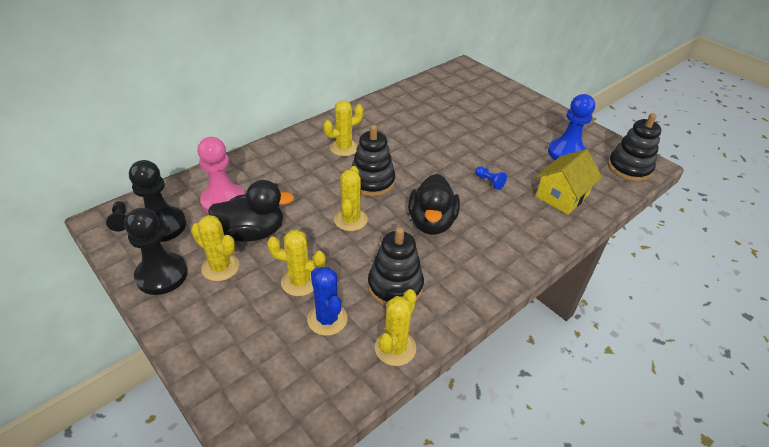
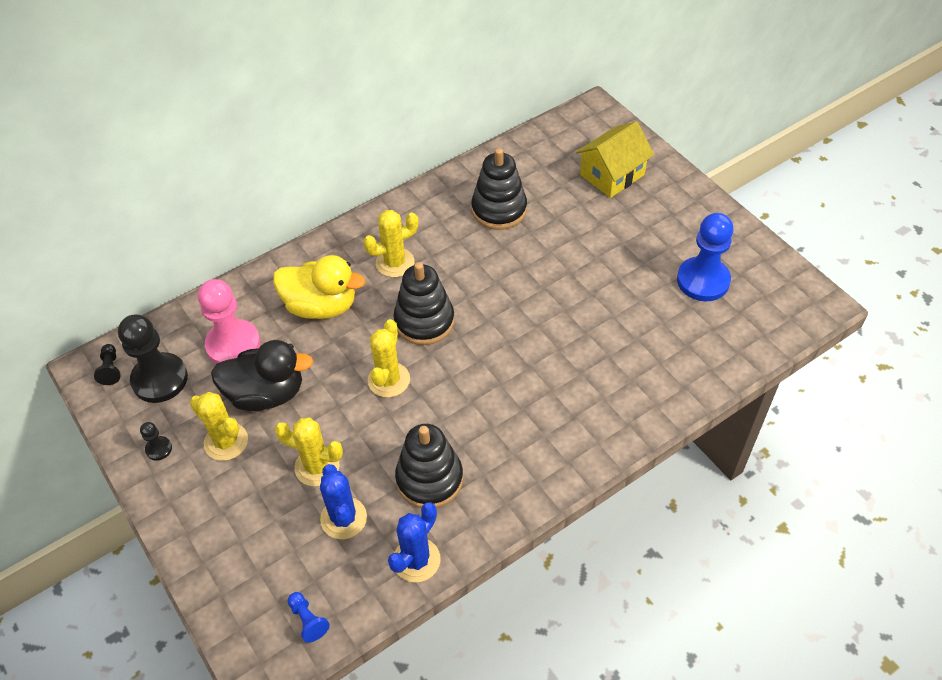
camera: 10 degrees right, 10 degrees up
black pawn [124,208,188,295] -> black pawn [140,422,172,461], size x0.45
yellow cactus [375,289,416,366] -> blue cactus [388,502,441,582]
black duck [408,174,460,235] -> none
blue pawn [475,166,507,190] -> blue pawn moved to [288,592,330,643]
yellow house [536,149,602,215] -> yellow house moved to [576,121,654,198]
black stacking toy [608,113,661,182] -> black stacking toy moved to [471,148,527,230]
none -> yellow duck [273,255,366,319]

